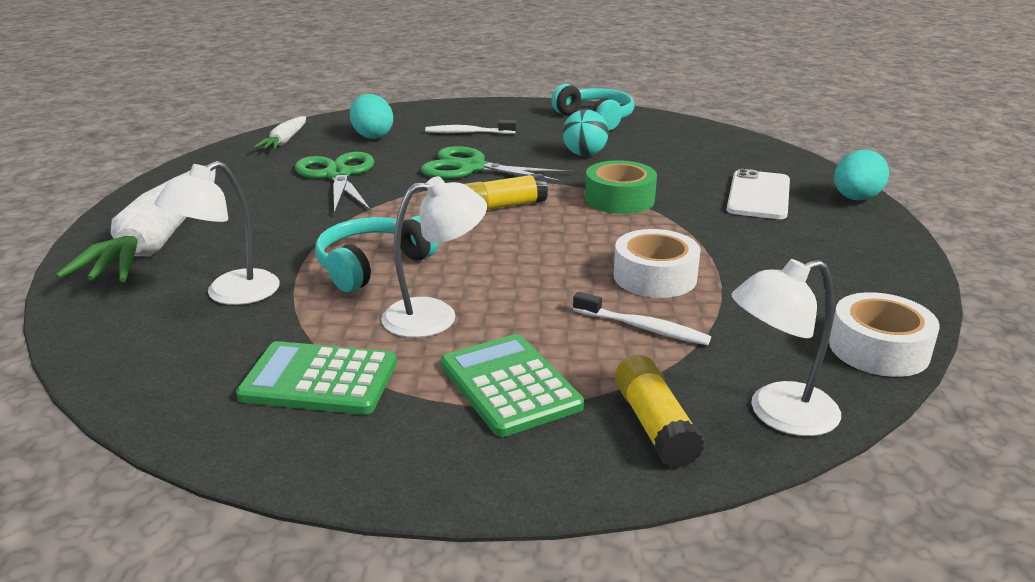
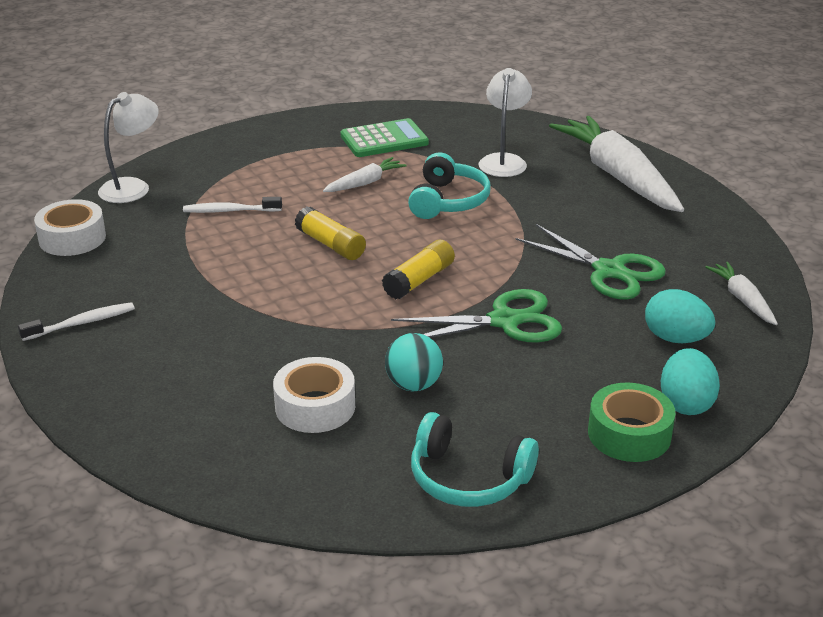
camera: 150 degrees right, 5 degrees up
white lamp [381,176,487,338] -> white carrot [323,157,407,192]
white toothbrush [425,120,516,134] -> white toothbrush moved to [18,302,135,341]
green calculator [441,334,584,437] -> none
green tape [585,160,657,214] -> green tape moved to [588,382,676,462]
white tape [614,229,701,298] -> white tape moved to [273,357,355,433]
yellow glue stick [615,355,705,468] -> yellow glue stick moved to [295,207,366,260]
white phone [727,169,790,219] -> none
turquoise egg [834,150,889,200] -> turquoise egg moved to [661,348,720,415]

